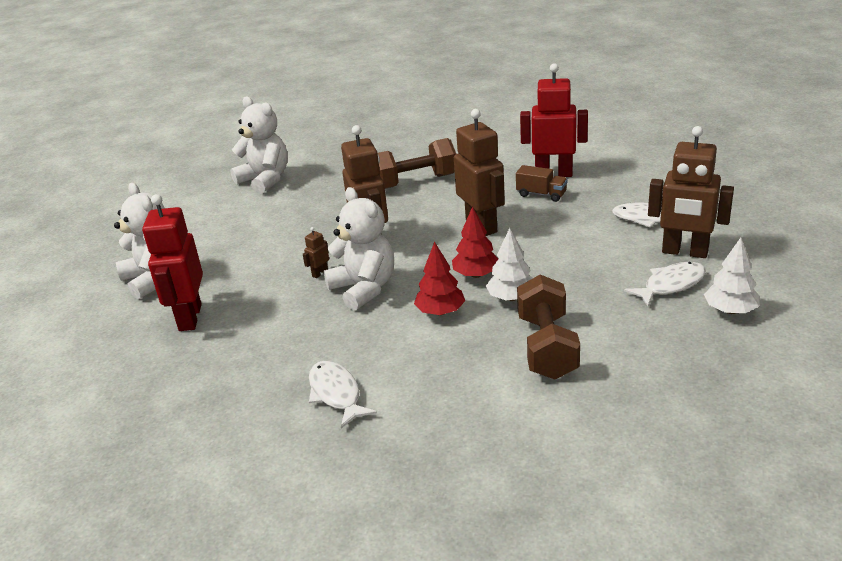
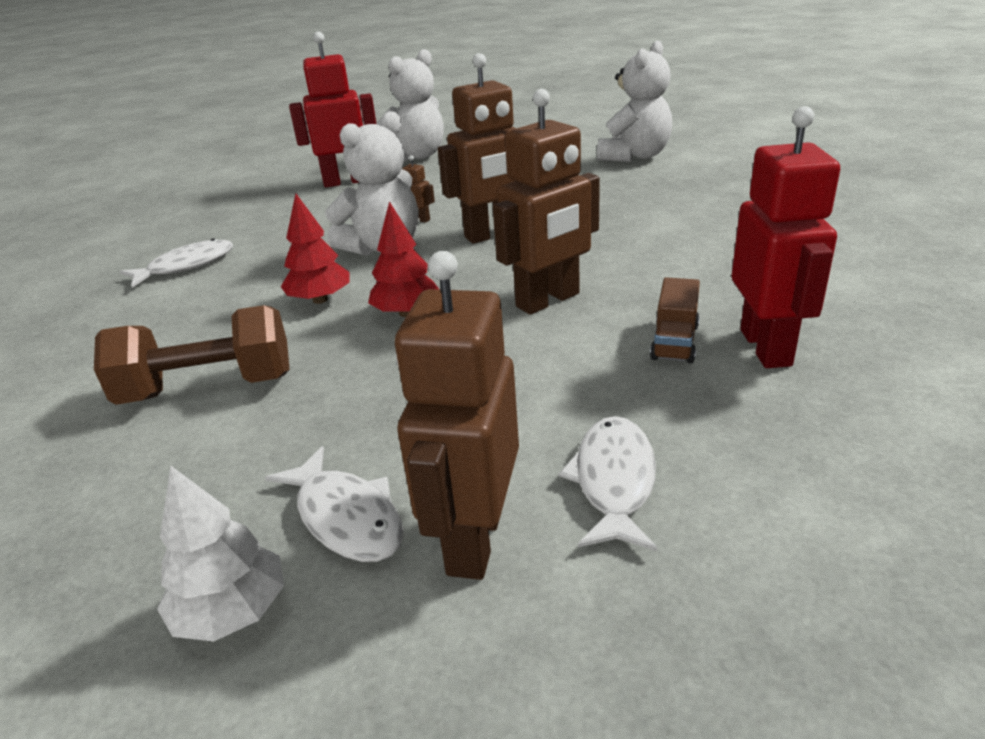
camera: 80 degrees right, 0 degrees up
brown dumbbell [378,138,456,189] -> none
white tree [486,228,533,301] -> none

